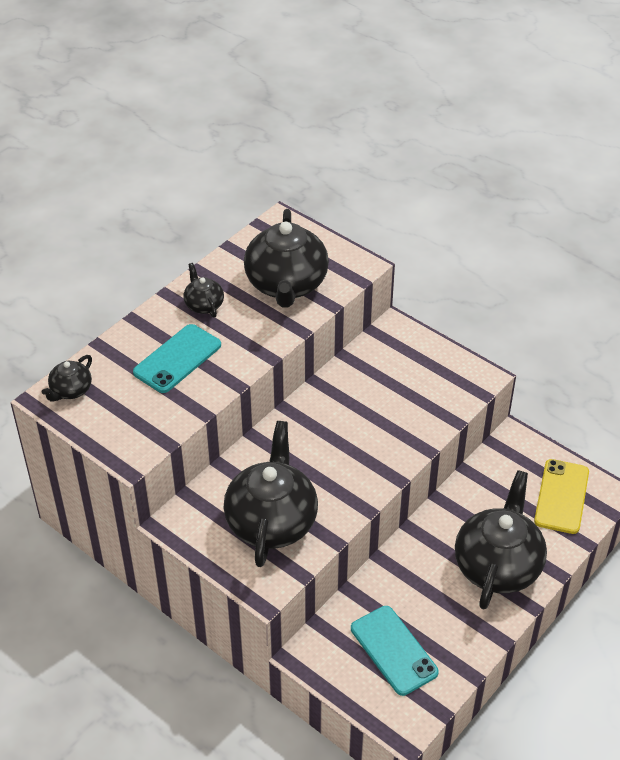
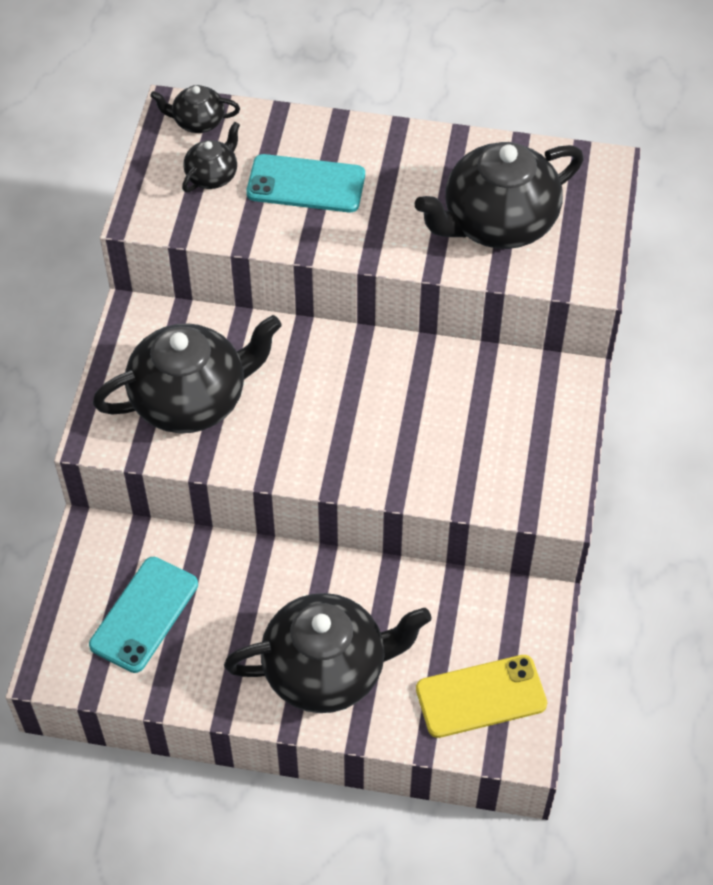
camera: 60 degrees right, 10 degrees up
black teapot [184,263,224,318] -> black teapot moved to [182,122,240,192]

